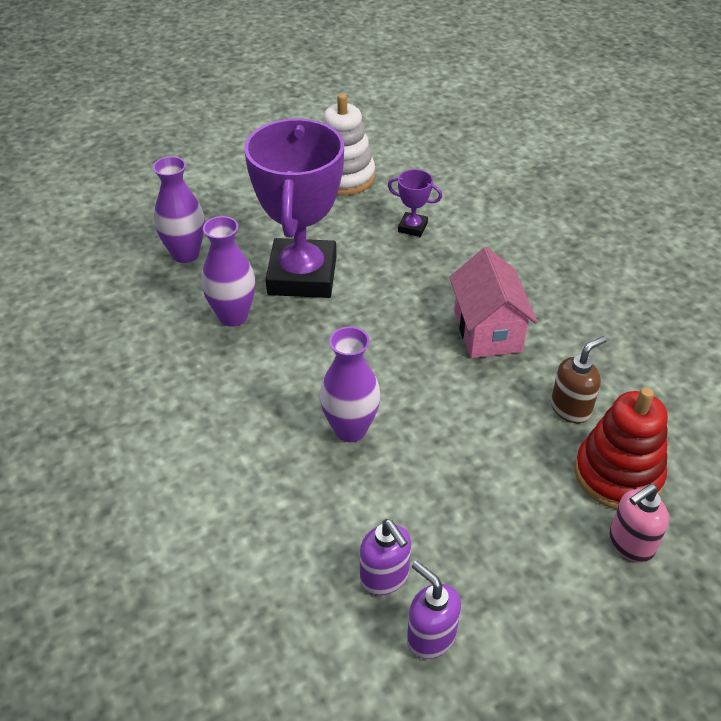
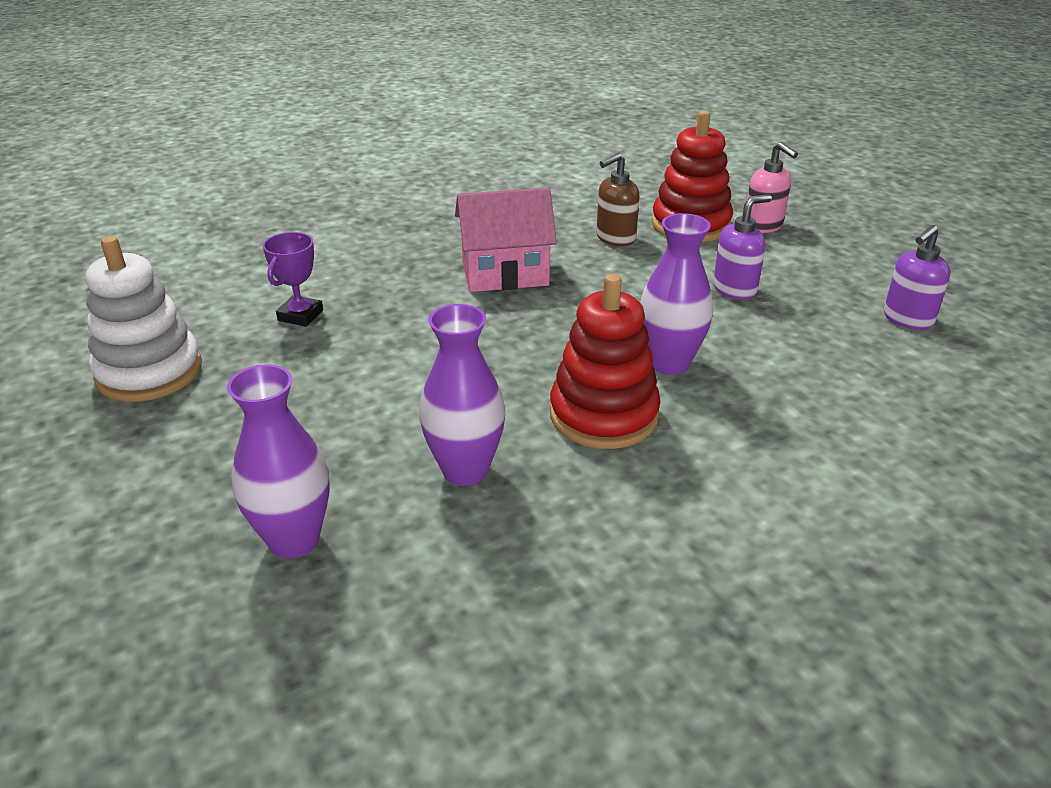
camera: 90 degrees left, 10 degrees down
purple trophy [244,119,344,298] -> none
purple soap dispenser [360,519,411,595] -> purple soap dispenser moved to [713,194,772,300]
brown soap dispenser [551,336,607,423] -> brown soap dispenser turned 90 degrees counterclockwise [597,152,640,246]
none -> red stacking toy [550,274,661,449]

